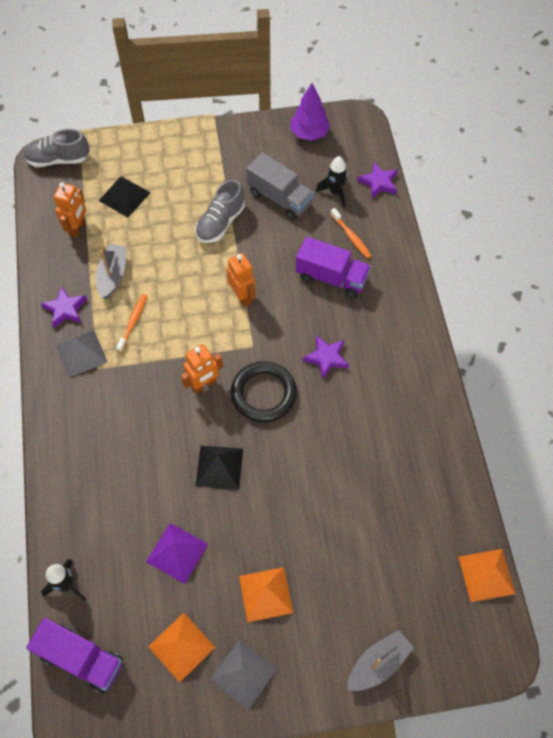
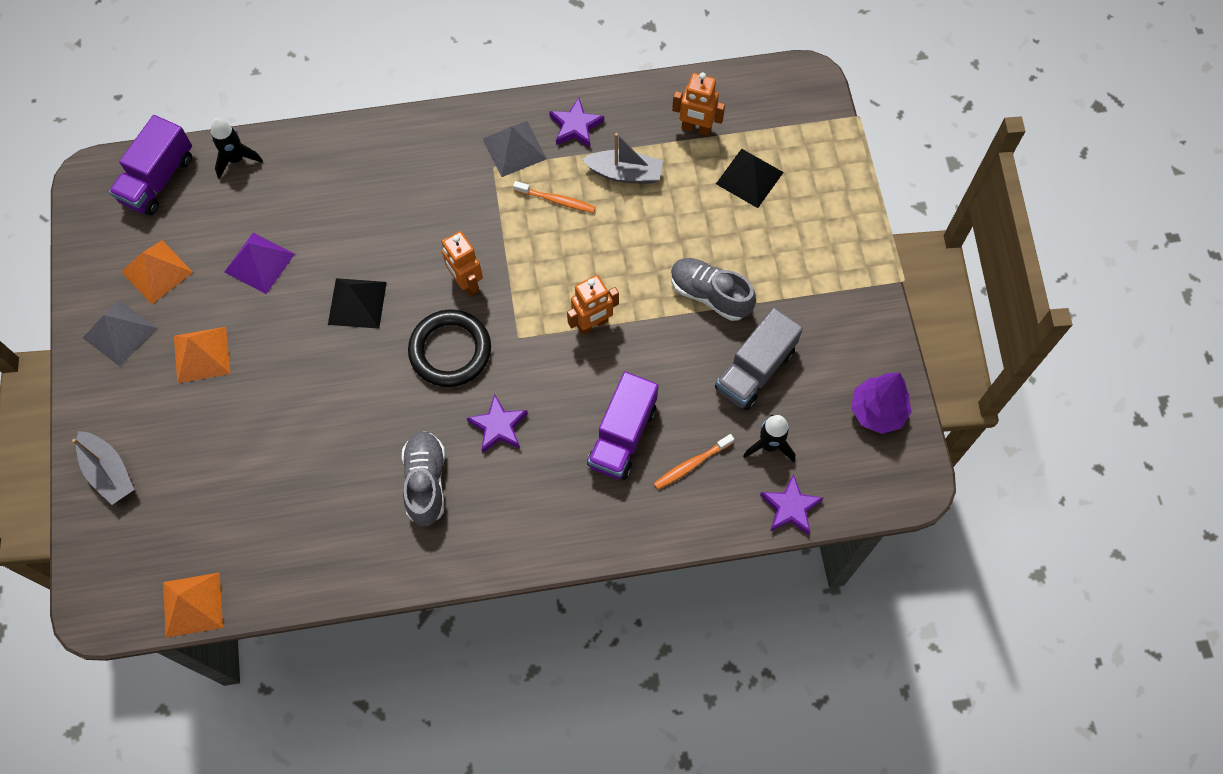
camera: 90 degrees right, 5 degrees up
grey shoe [23,129,90,167] -> grey shoe moved to [402,431,445,527]

